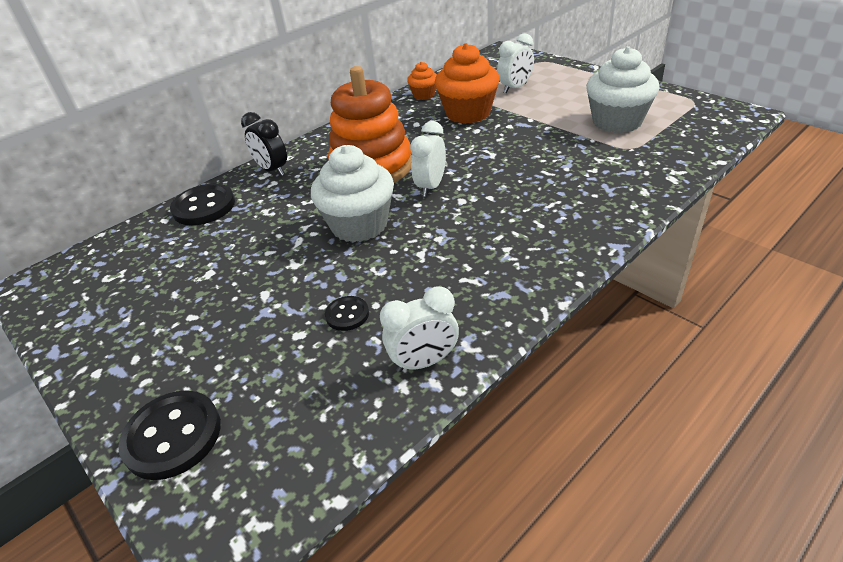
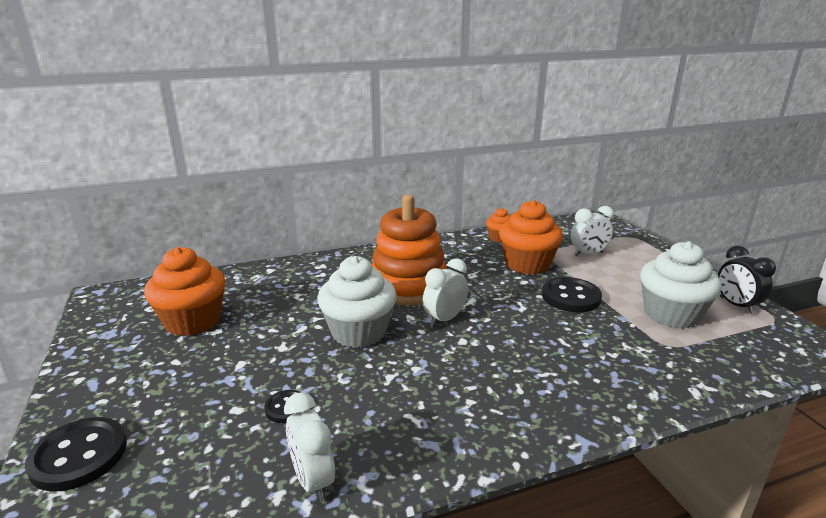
camera: 20 degrees right, 15 degrees down
black button [170,184,235,225] -> black button moved to [542,277,602,312]
black clock [241,112,287,176] -> black clock moved to [718,246,776,314]
white clock [380,286,459,372] -> white clock turned 60 degrees clockwise [284,392,335,502]
none -> orange cupcake [144,247,225,336]

